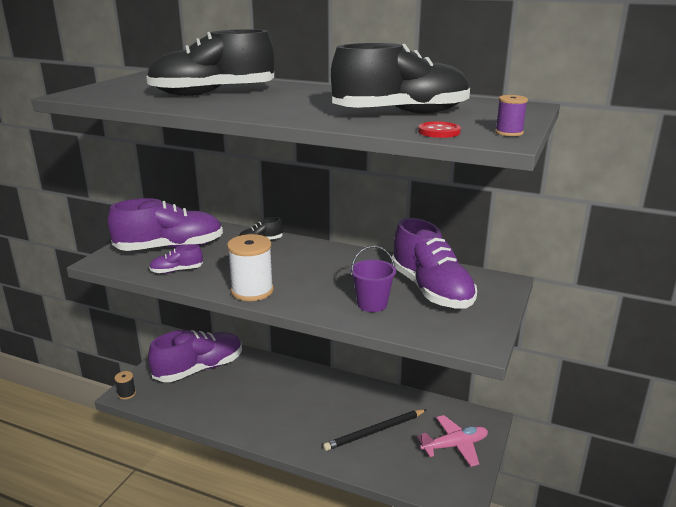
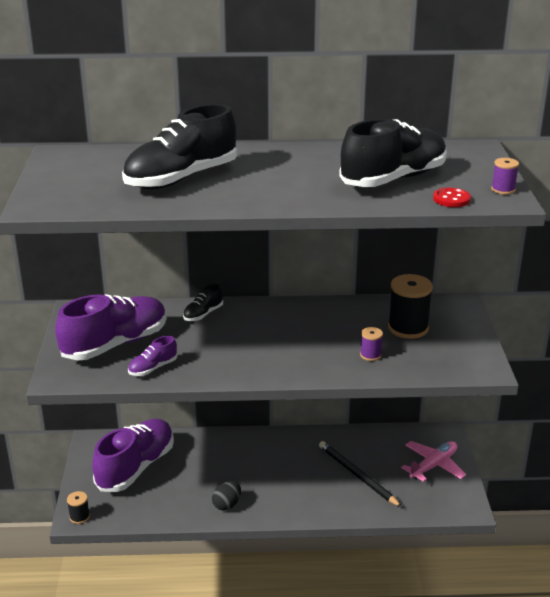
camera: 25 degrees left, 5 degrees up
white spool [227,234,274,301] -> none
black pencil [323,409,427,451] -> black pencil turned 105 degrees clockwise [319,441,402,507]
purple bucket [350,246,396,312] -> purple spool [360,327,383,361]
purple shoe [391,218,477,309] -> black spool [388,274,433,339]
none -> black egg [212,481,241,511]

